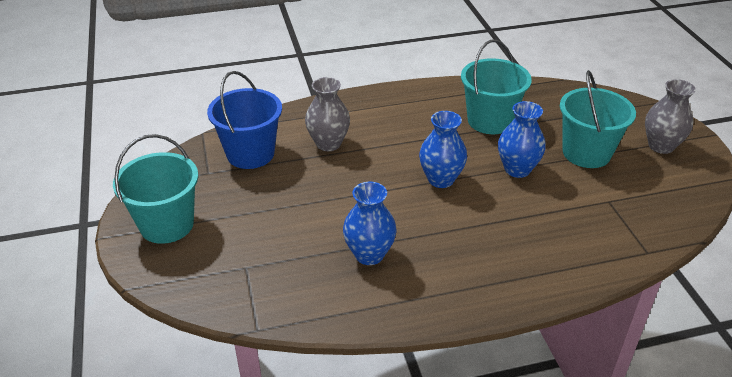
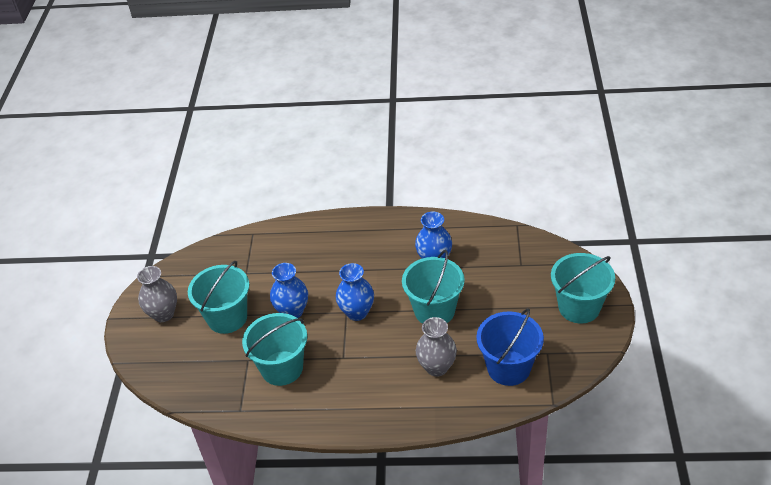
camera: 160 degrees left, 5 degrees up
none -> turquoise bucket [402,250,465,324]

